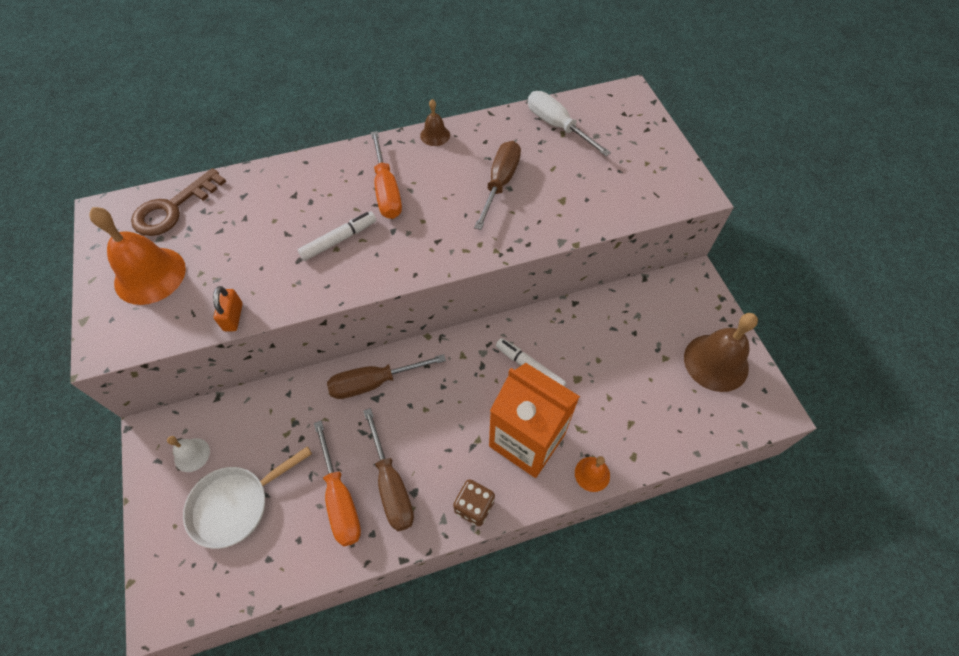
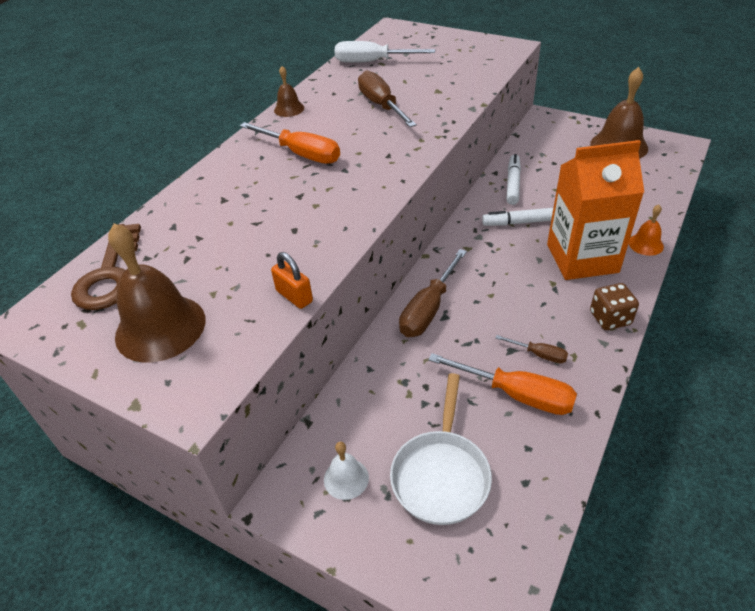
camera: 40 degrees left, 15 degrees down
orange bell [89,207,186,305] -> brown bell [108,223,205,363]
white marker [298,211,376,261] -> white marker moved to [506,154,521,205]
brown screwdriver [363,408,414,531] -> brown screwdriver [495,335,568,363], size x0.51

